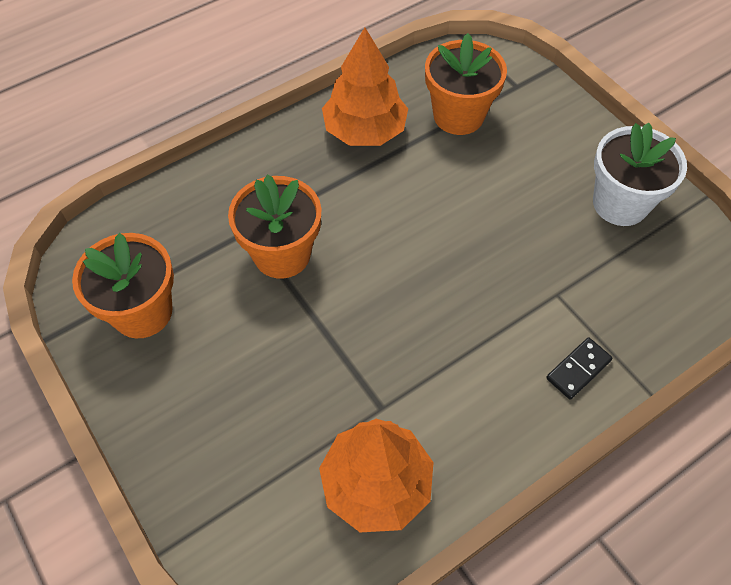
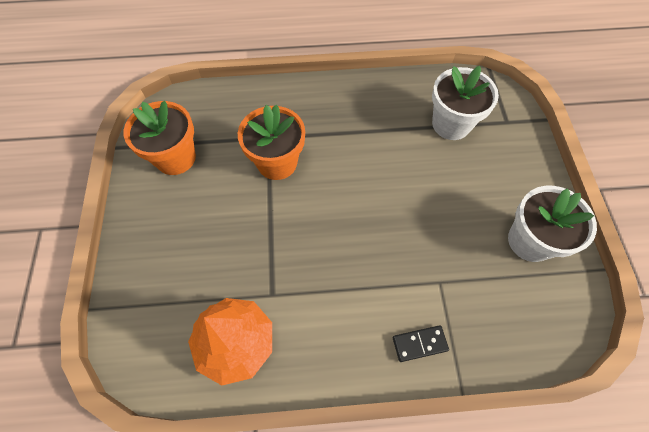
camera: 30 degrees right, 5 degrees up
orange tree [322,28,408,146] -> none
orange flower pot [425,33,507,135] -> white flower pot [432,66,499,140]

